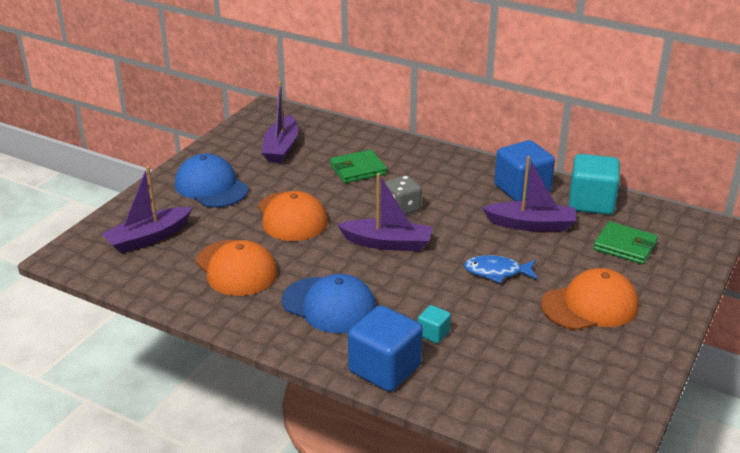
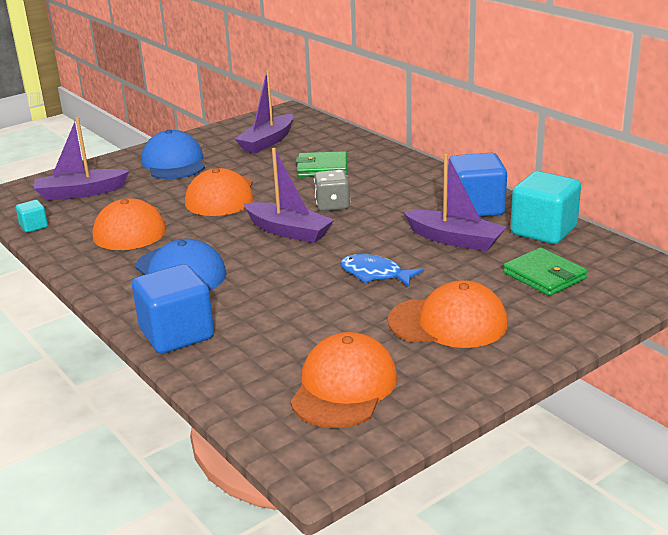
camera: 25 degrees right, 5 degrees down
turquoise cube [418,305,451,343] -> turquoise cube moved to [16,200,48,232]
none -> orange cap [290,332,397,428]

